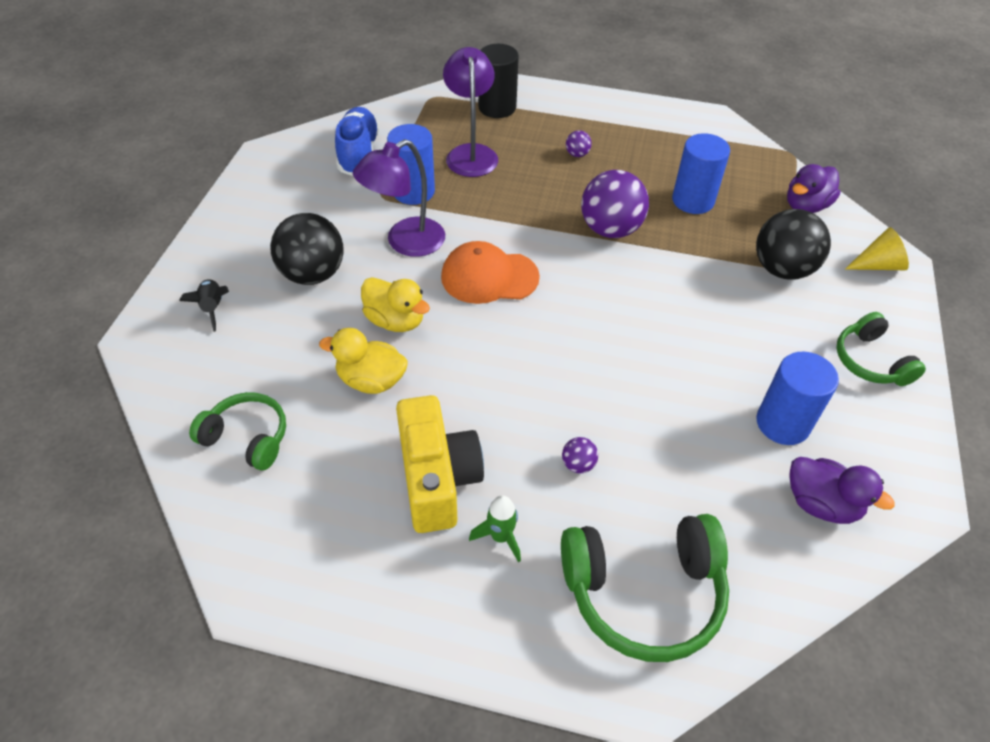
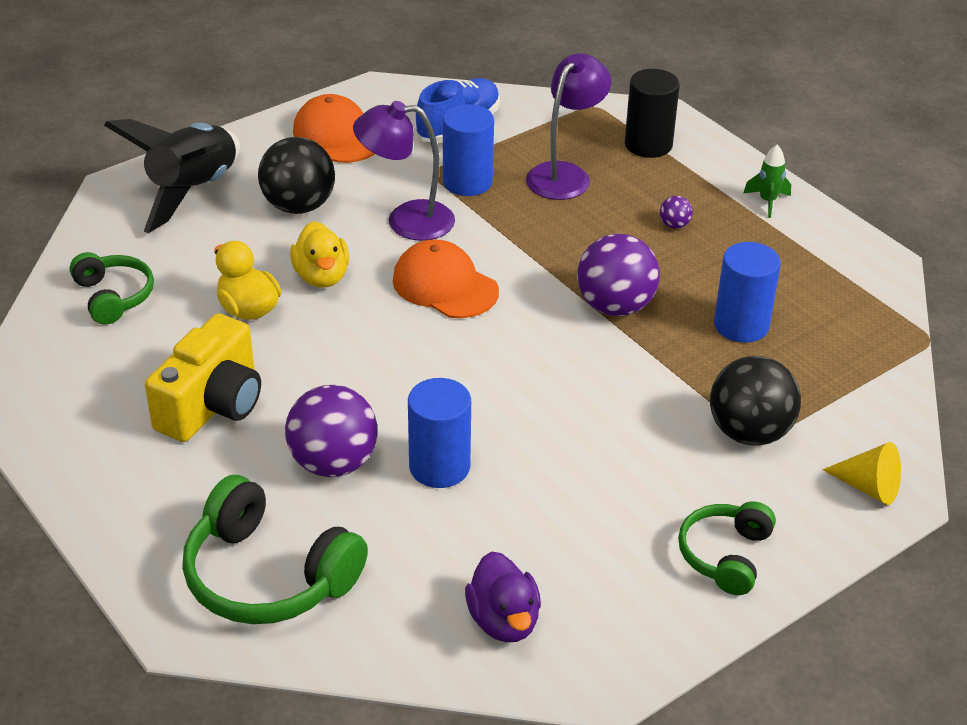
camera: 40 degrees right, 10 degrees down
black rocket [179,279,229,332] -> black rocket [104,119,240,233], size x2.35
green rocket [469,495,521,562] -> green rocket moved to [743,145,791,218]
purple ball [562,437,598,473] -> purple ball [285,385,378,477], size x2.33
blue cylinder [756,352,839,445] -> blue cylinder moved to [408,378,471,488]
purple duck [787,164,841,213] -> none
none -> orange cap [293,94,375,163]

